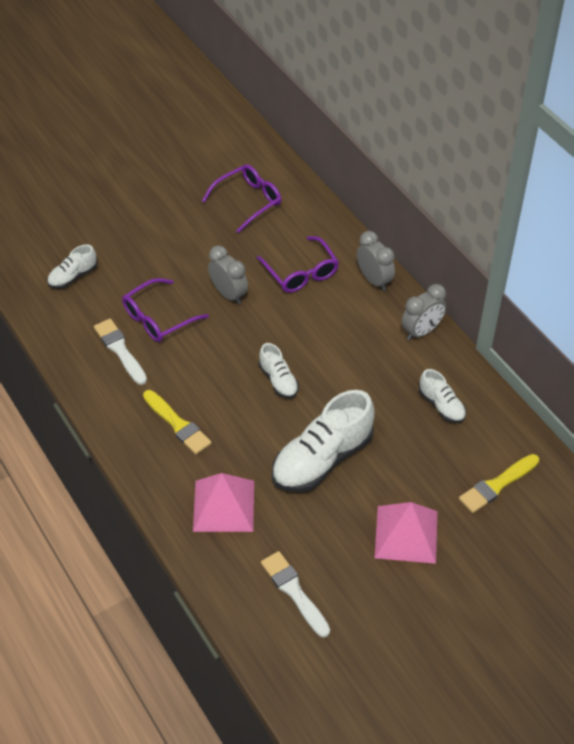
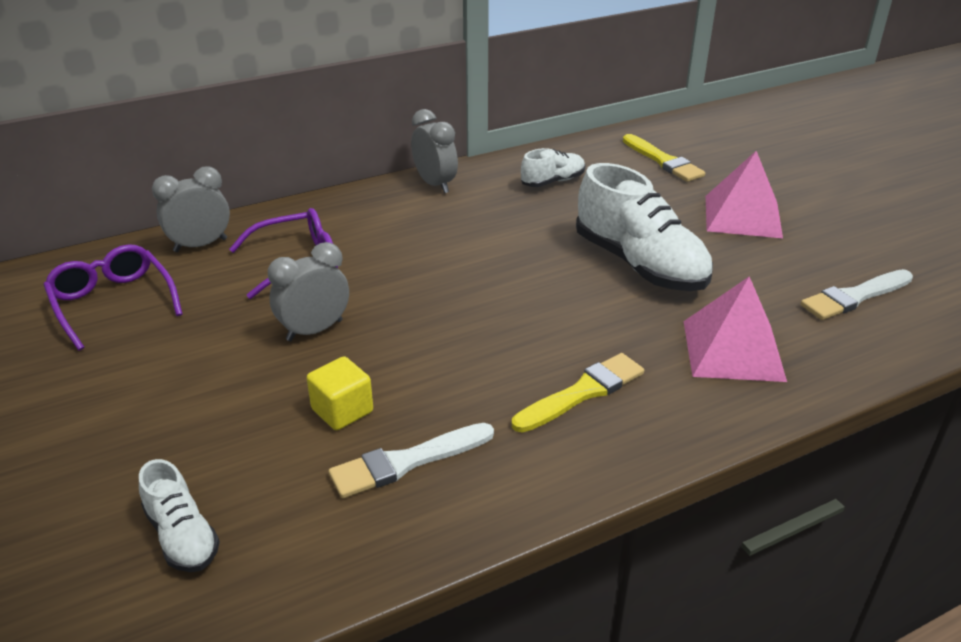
camera: 85 degrees left, 15 degrees down
purple glasses [122,278,209,342] -> yellow cube [307,356,373,430]
white shoe [259,343,299,399] -> none
grey clock [357,231,395,291] -> grey clock moved to [152,166,230,252]

